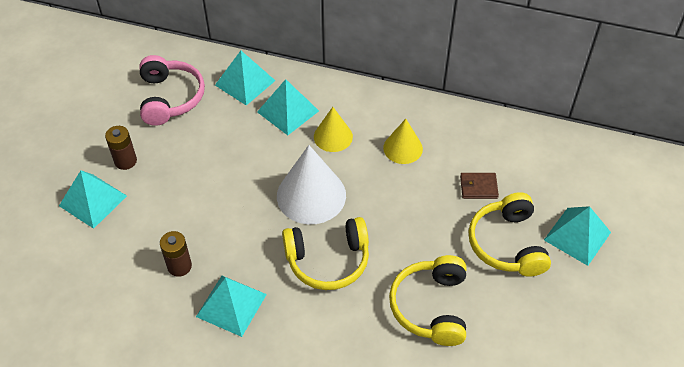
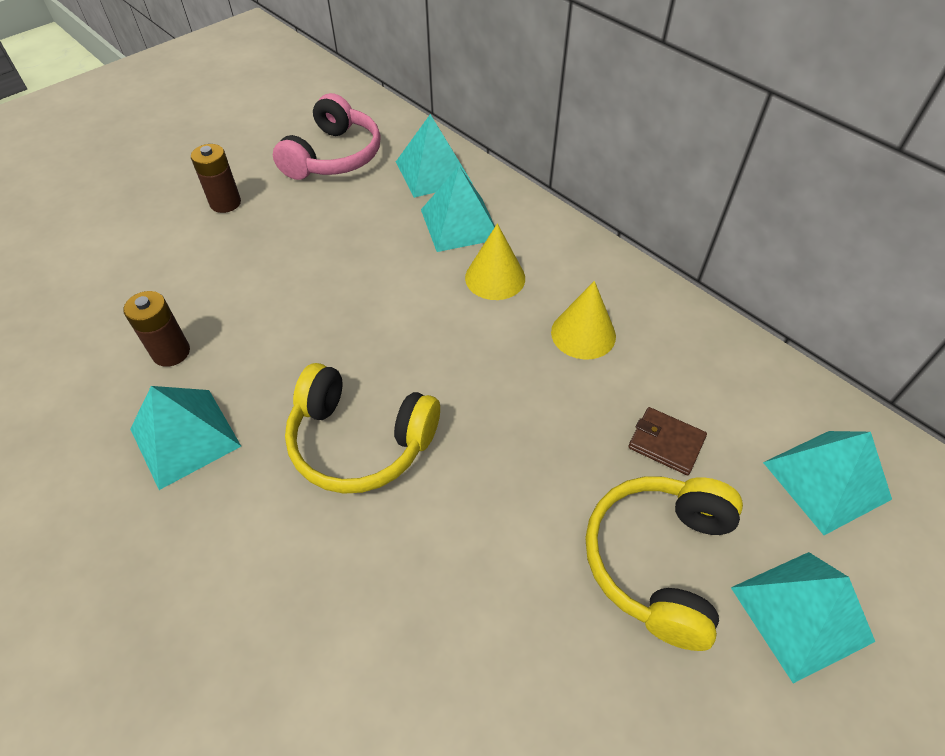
camera: 30 degrees right, 0 degrees up
turquoise pyramid [59,170,127,229] -> turquoise pyramid moved to [763,431,892,535]
white cone [277,145,346,224] -> none
yellow headphones [389,255,466,346] -> none

